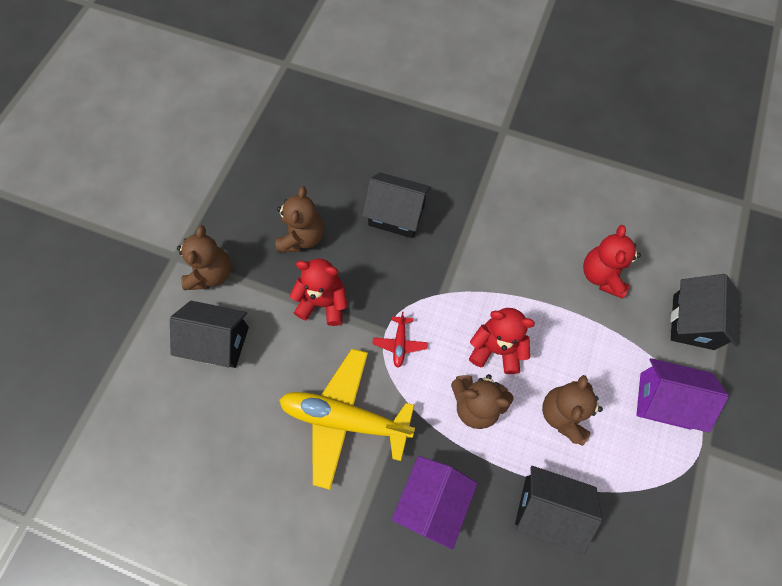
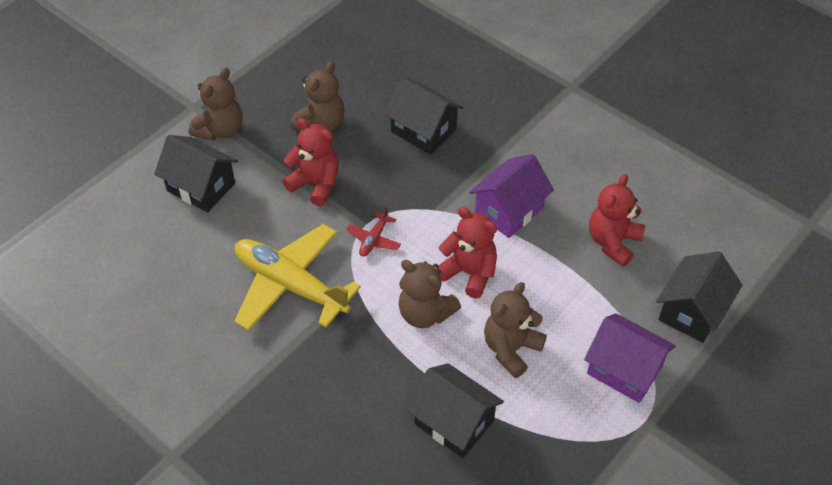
camera: 20 degrees right, 15 degrees down
purple house [392,456,477,549] -> purple house moved to [469,154,554,238]

